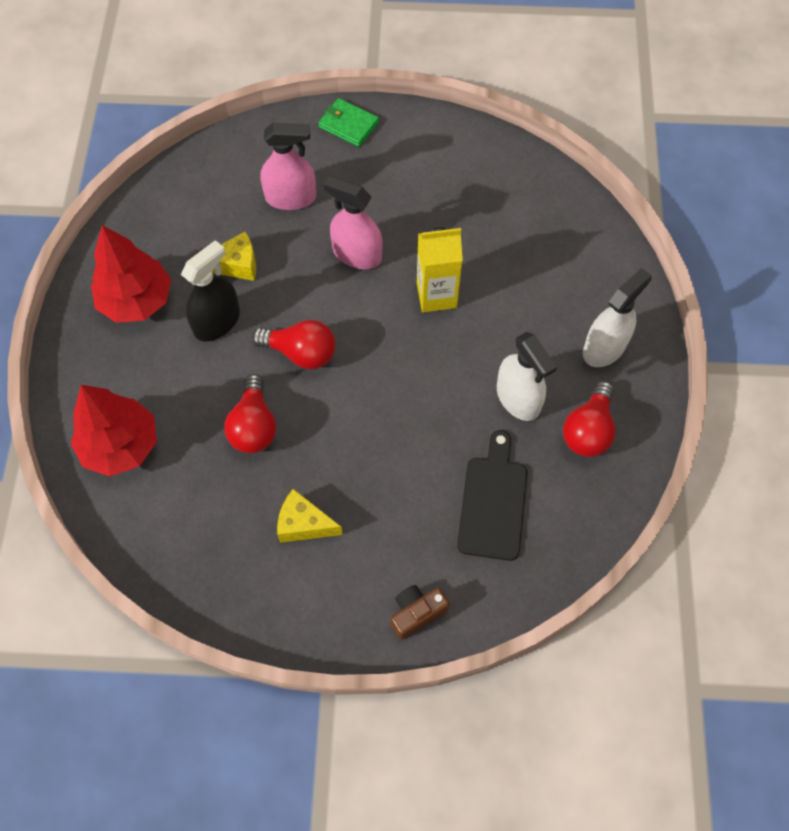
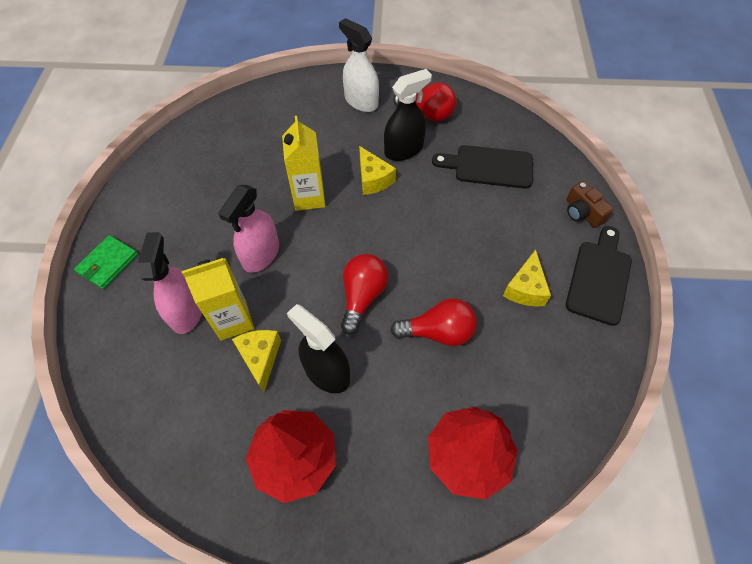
camera: 90 degrees left, 5 degrees down
white spray bottle [497,332,557,421] -> black spray bottle [384,69,432,161]
none -> yellow carton [182,258,254,341]
none -> yellow cheese [359,146,396,195]
none -> black cutting board [566,226,632,326]

